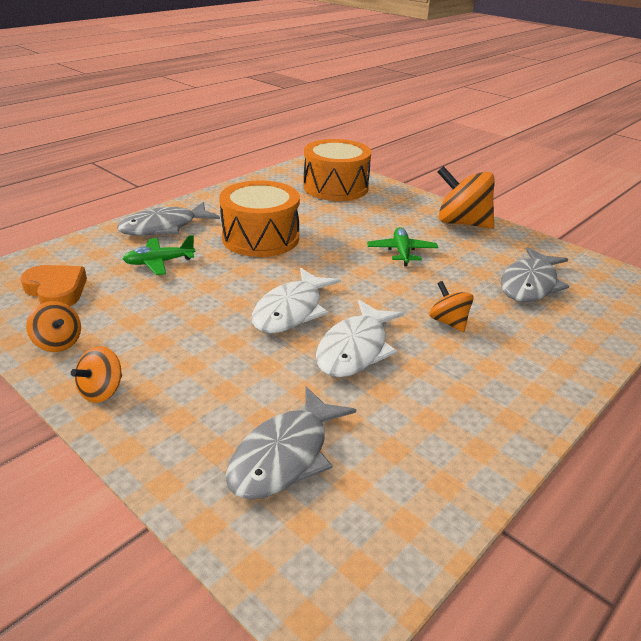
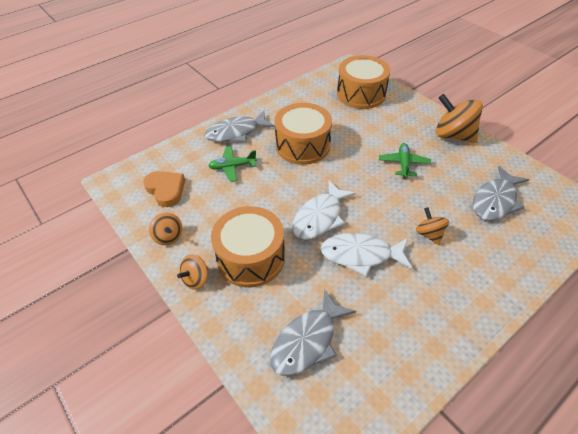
camera: 10 degrees right, 15 degrees up
white fish [316,300,404,377] -> white fish turned 60 degrees clockwise [320,233,412,276]
none -> orange drum [211,206,285,288]

